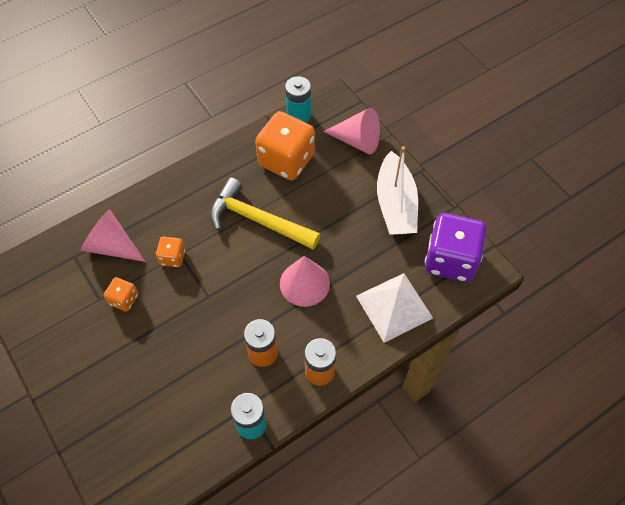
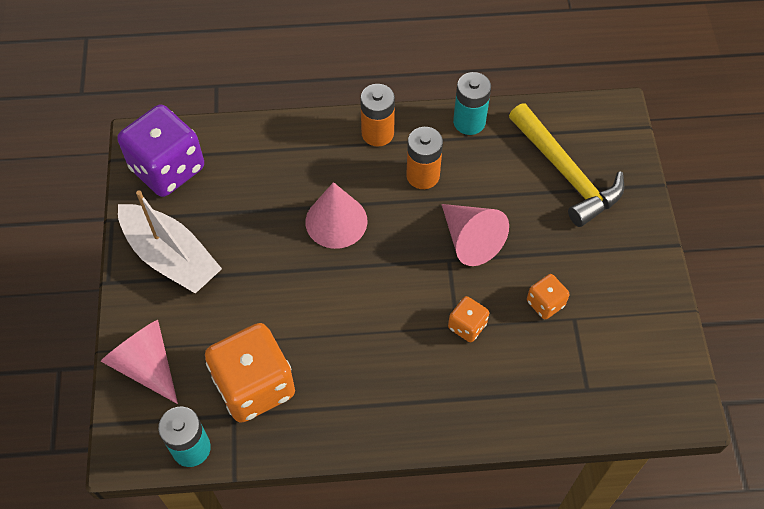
camera: 150 degrees left, 0 degrees up
pink cone [81,209,146,262] -> pink cone moved to [441,204,509,266]
yellow hammer [210,178,321,249] -> yellow hammer moved to [509,103,624,227]
white pyramid [356,273,433,343] -> none
white boat [377,146,418,235] -> white boat turned 105 degrees clockwise [118,190,222,294]

